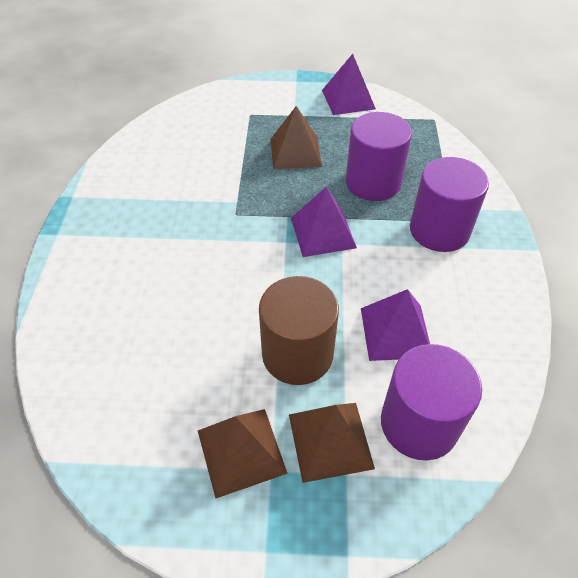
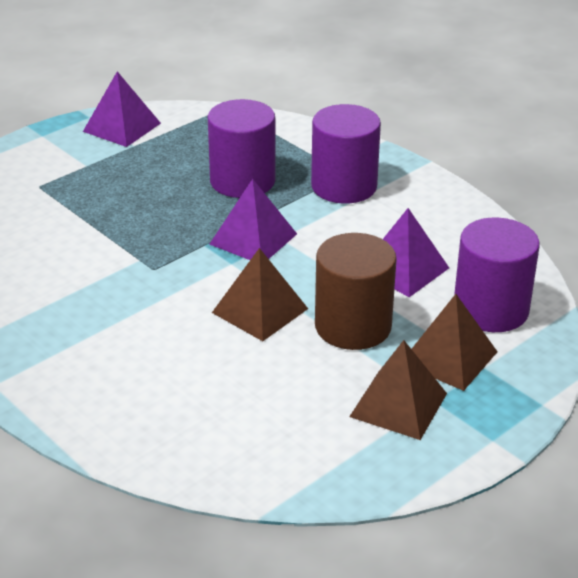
camera: 45 degrees left, 15 degrees down
brown pyramid [271,106,322,169] -> brown pyramid moved to [212,248,308,341]

